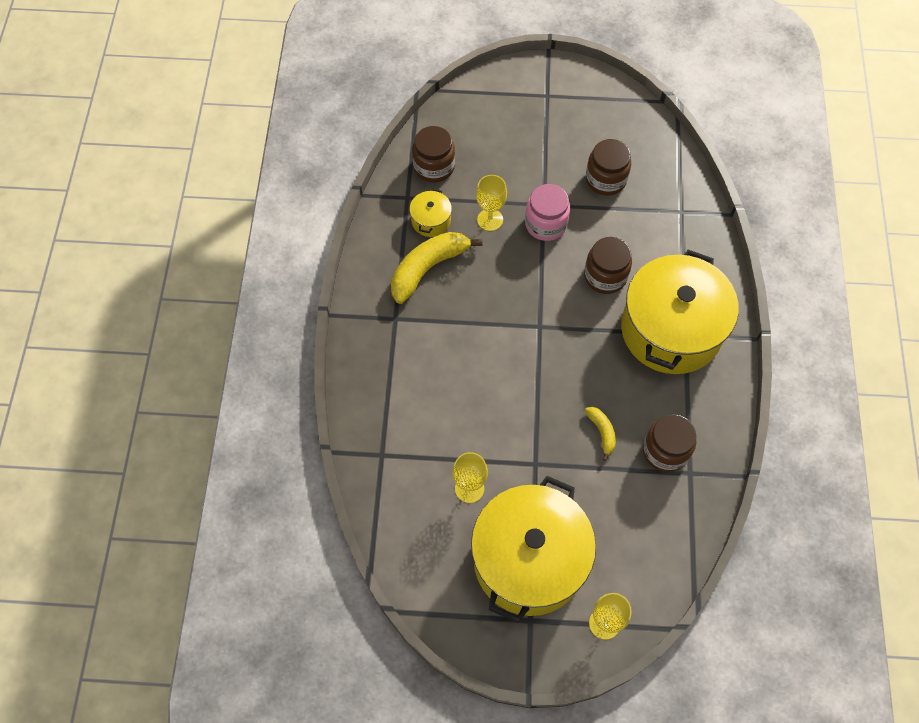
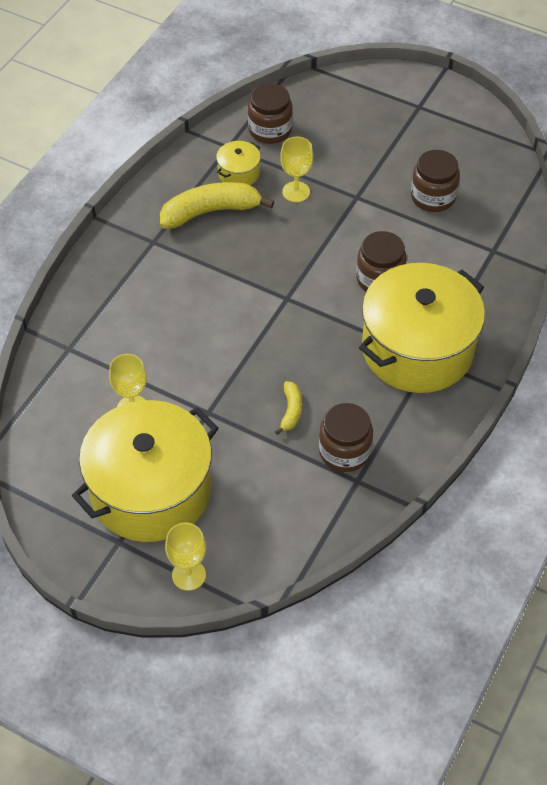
camera: 25 degrees right, 10 degrees down
pink jar [525,184,570,241] -> none

